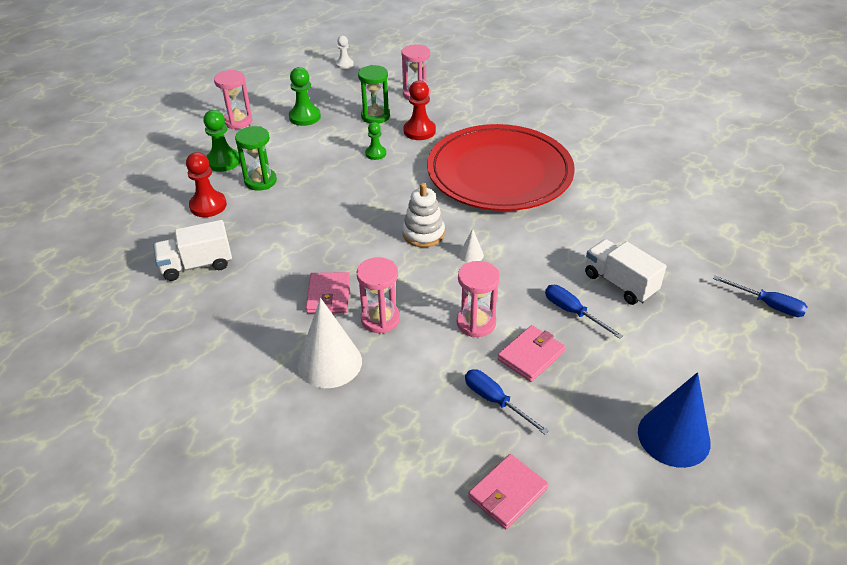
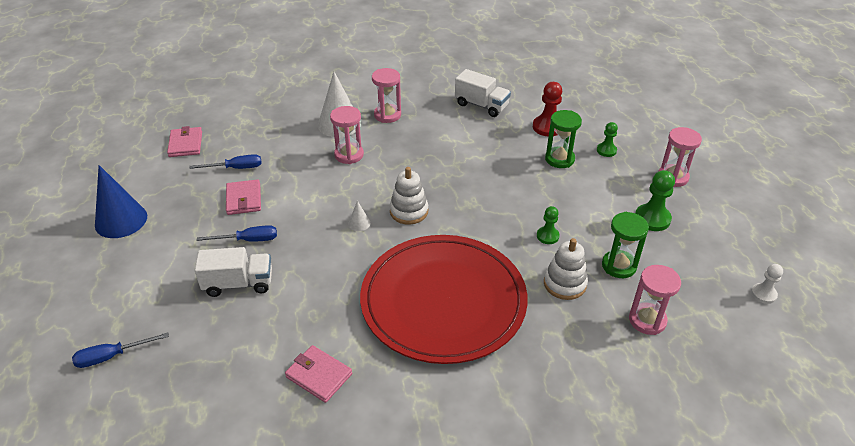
camera: 125 degrees right, 0 degrees up
white truck [153,220,232,281] -> white truck turned 105 degrees clockwise [455,69,511,117]
green pawn [203,110,240,172] -> green pawn [597,122,618,157], size x0.62
pink wallet [306,272,350,313] -> pink wallet moved to [285,345,352,403]
red pawn [403,80,436,140] -> white stacking toy [544,238,588,300]
pink hourglass [457,261,500,337] -> pink hourglass moved to [372,68,401,123]

